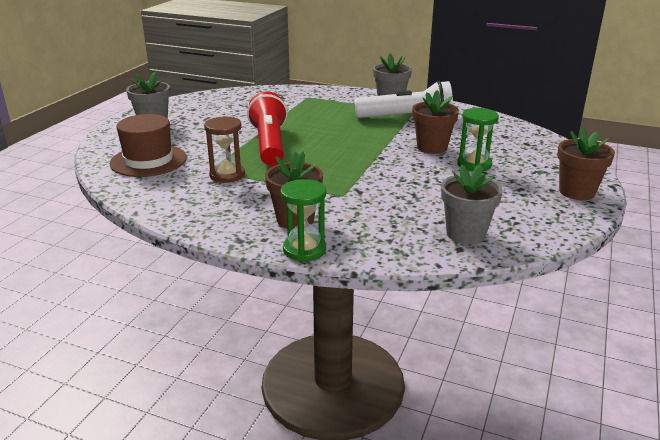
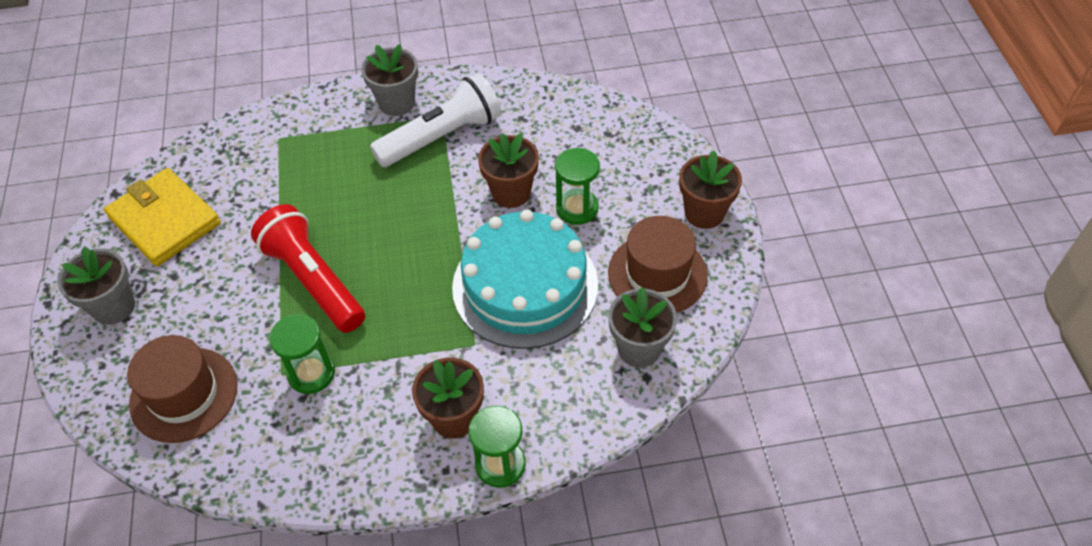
camera: 30 degrees left, 25 degrees up
brown hourglass [204,116,245,183] -> green hourglass [269,314,335,394]
none -> yellow wallet [104,168,221,266]
none -> turquoise cake [452,210,598,349]
none -> brown hat [608,216,708,313]

